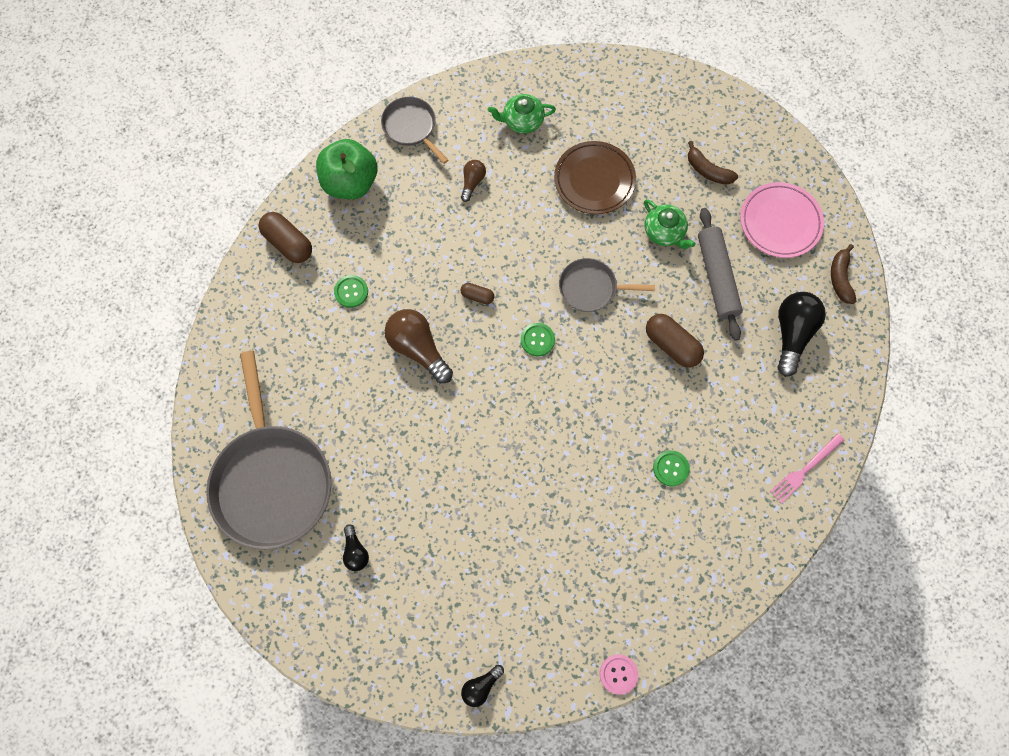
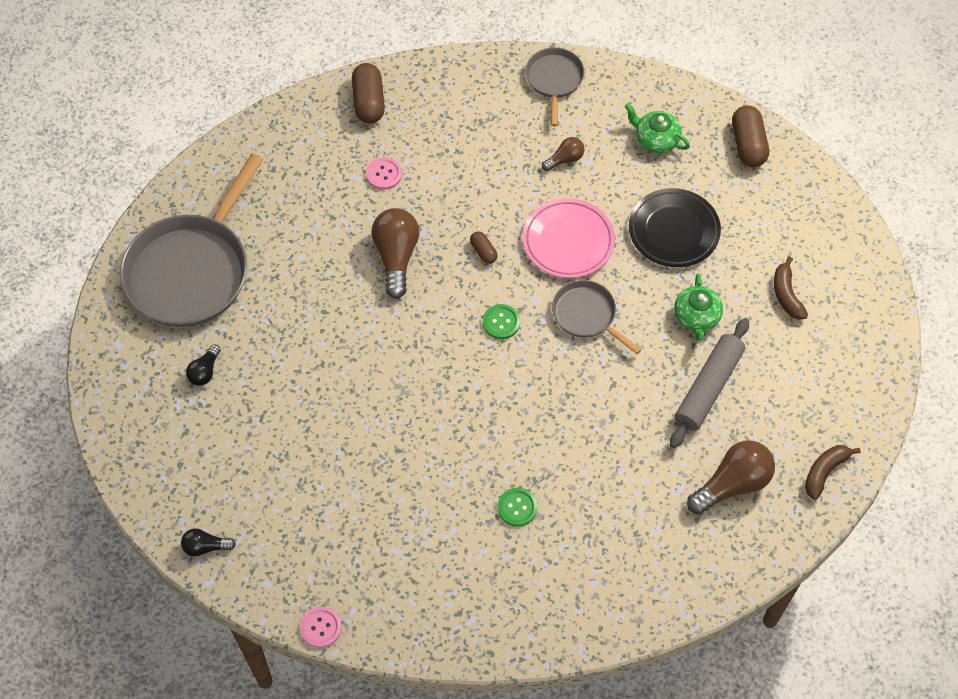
camera: 40 degrees right, 10 degrees down
green apple [316,139,377,199] -> none
green button [334,275,368,308] -> pink button [366,157,402,190]
brown plate [554,141,636,214] -> black plate [629,188,721,267]
brown capsule [646,314,704,368] -> brown capsule moved to [732,105,769,167]
pink plate [740,182,824,258] -> pink plate moved to [523,198,615,278]
pink fork [770,434,845,503] -> none
black light bulb [777,292,826,377] -> brown light bulb [687,440,775,515]

